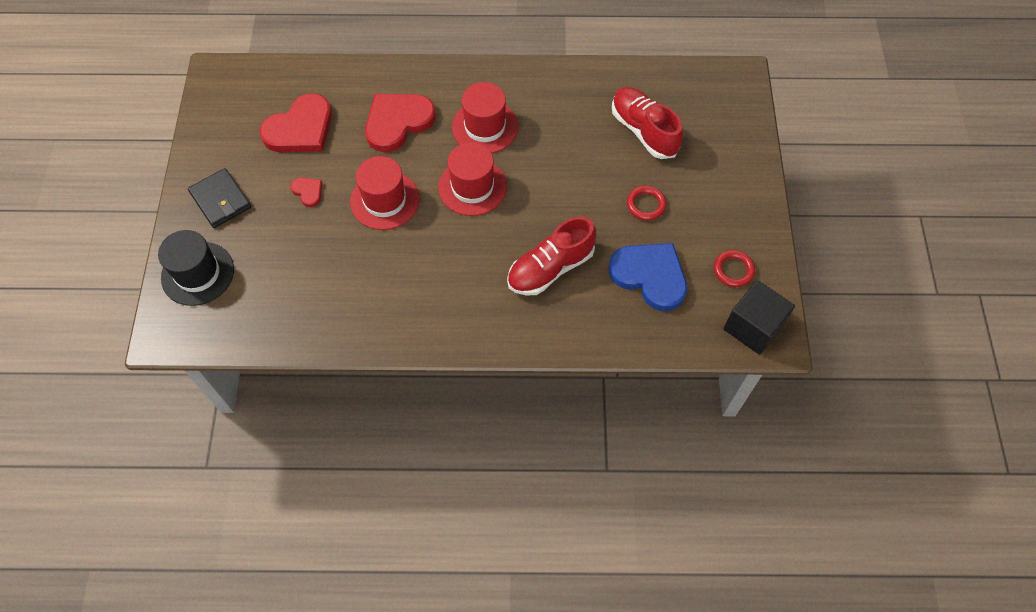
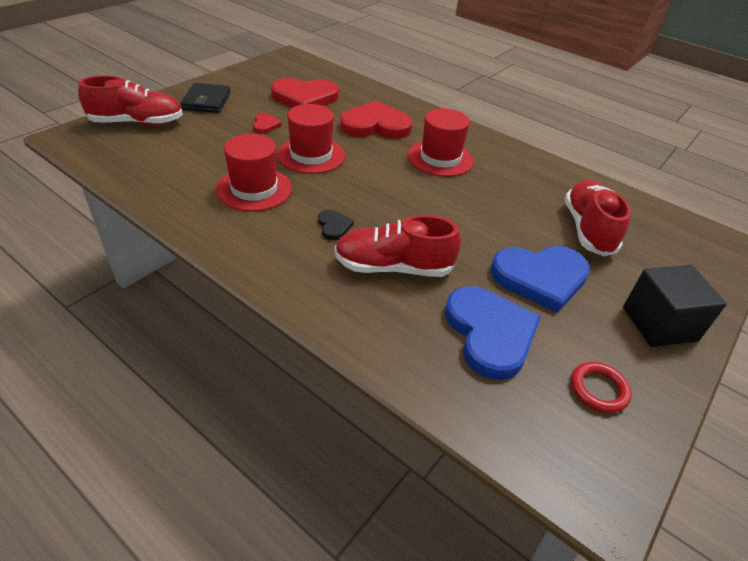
camera: 35 degrees right, 20 degrees down
black hat [158,230,234,306] -> red shoe [78,76,183,125]
red hat [438,142,507,216] -> red hat moved to [216,134,292,212]
red ring [627,186,667,221] -> blue heart [490,246,590,313]
black cube [723,280,795,355] -> black cube moved to [623,265,727,347]
none -> black heart [318,210,354,240]

